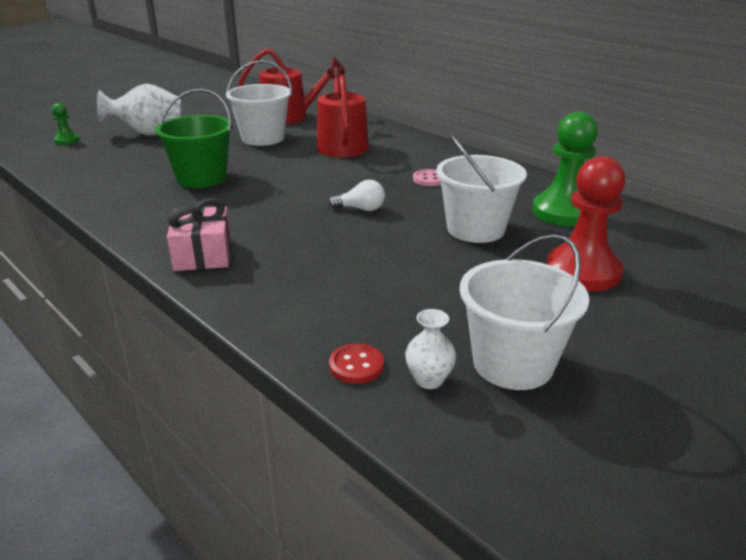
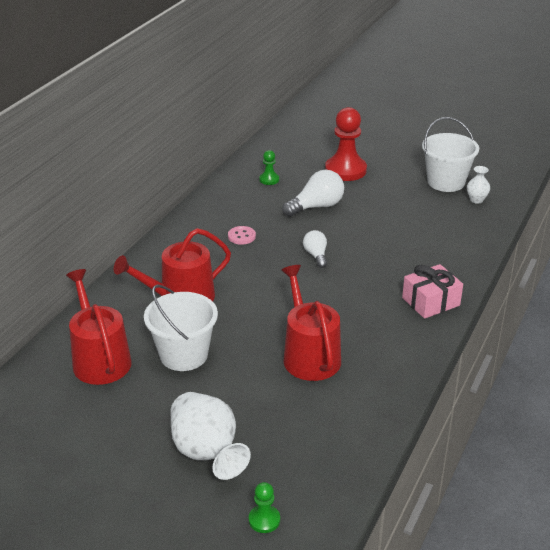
camera: 110 degrees left, 5 degrees up
green bucket [155,89,233,188] -> red watering can [281,265,341,381]
red button [329,343,384,384] -> none
white bucket [436,134,527,243] -> white light bulb [282,170,344,217]
green pawn [532,112,598,226] -> green pawn [259,150,279,185], size x0.48

